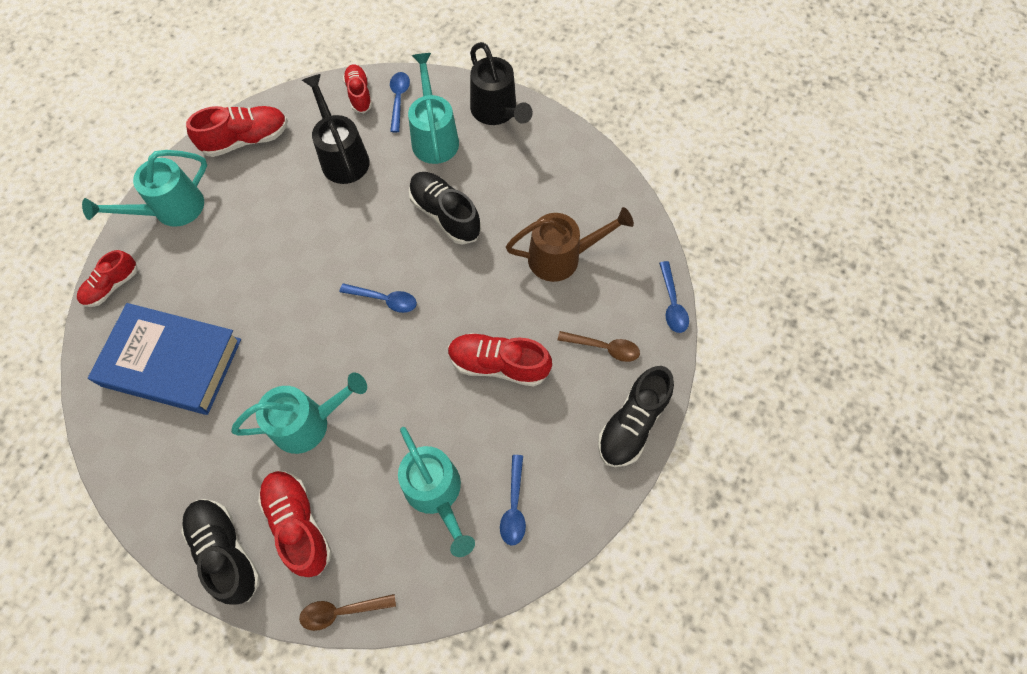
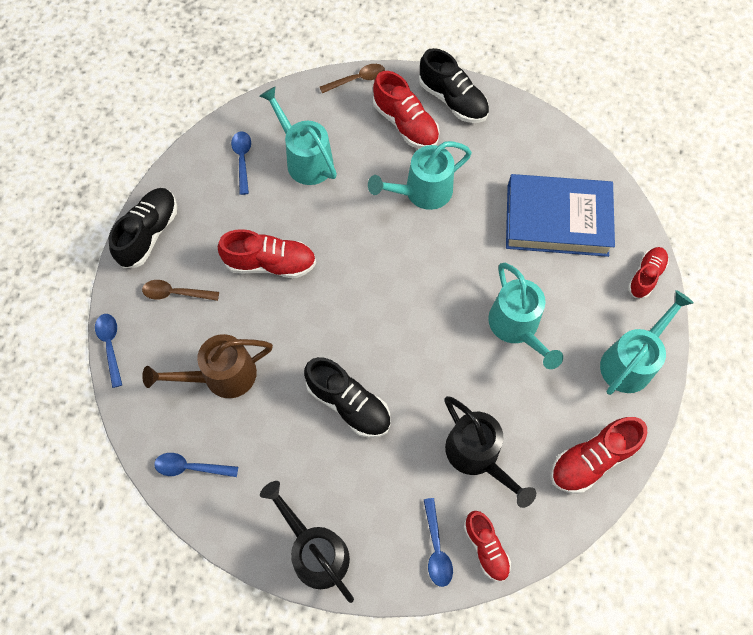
camera: 170 degrees right, 0 degrees up
blue spoon [339,283,417,313] -> blue spoon moved to [154,453,238,477]
turquoise watering can [408,53,459,164] -> turquoise watering can moved to [488,263,563,369]

